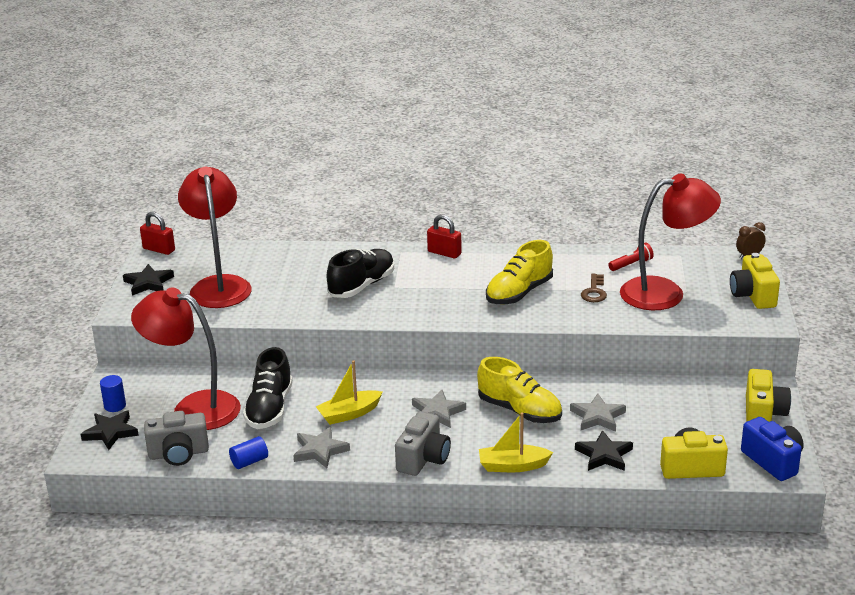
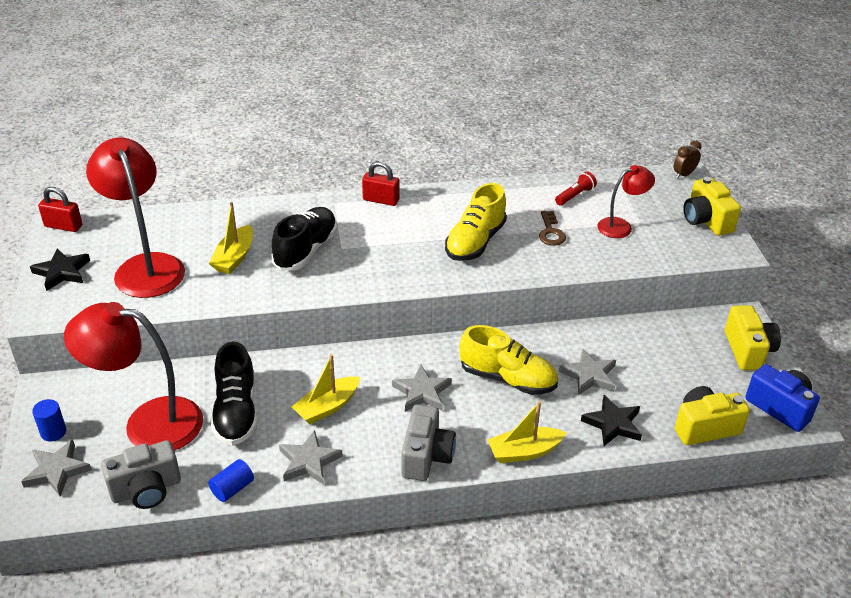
camera: 15 degrees left, 10 degrees up
black star [81,411,139,450] -> grey star [21,440,92,496]
red lamp [620,174,721,310] -> red lamp [597,165,655,238], size x0.53
none -> yellow boat [209,202,253,274]

